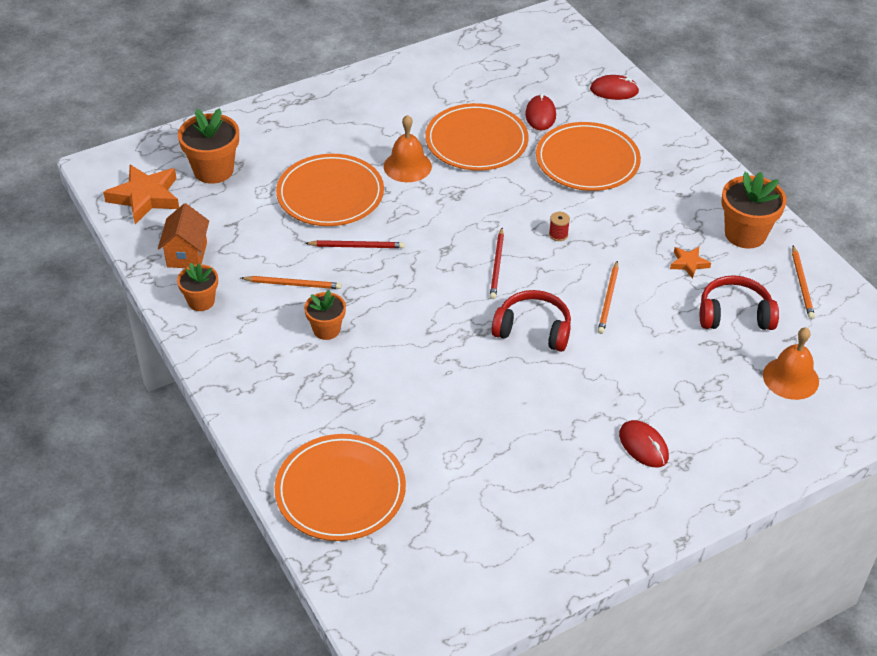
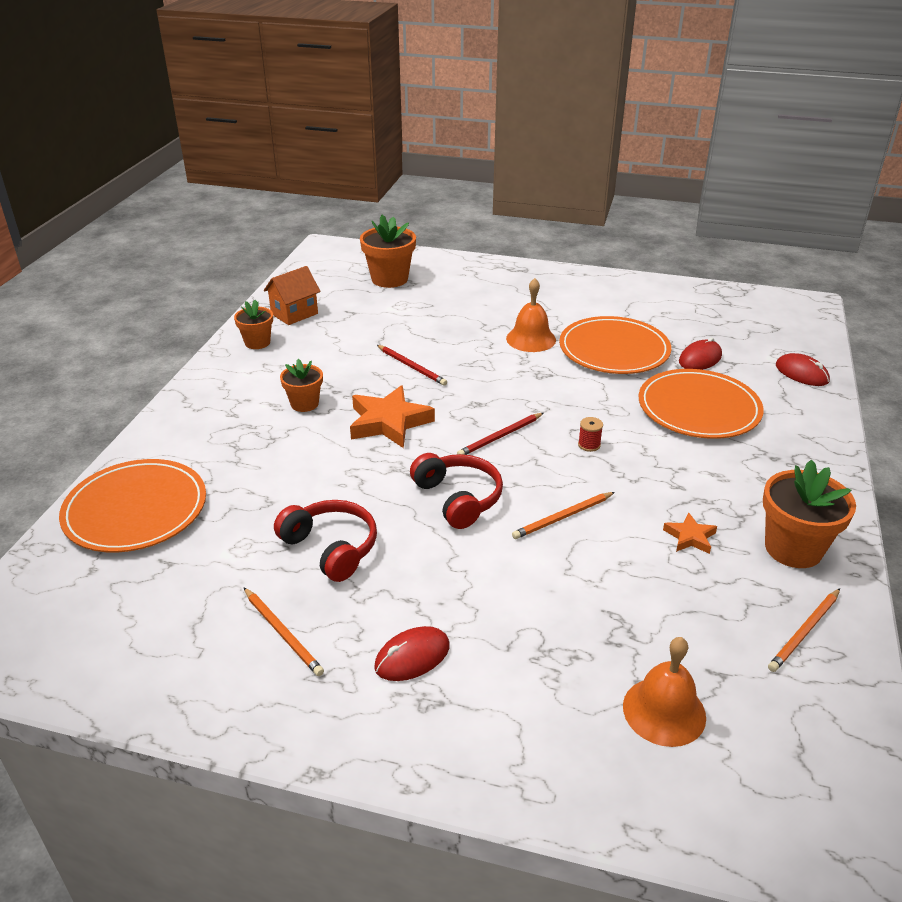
camera: 45 degrees right, 10 degrees down
orange star [103,165,179,224] -> orange star moved to [350,385,435,448]
orange pencil [241,276,342,289] -> orange pencil moved to [244,588,324,676]
orange plate [276,154,384,226] -> none
red mouse [619,420,669,467] -> red mouse turned 45 degrees clockwise [374,626,450,681]
red headphones [700,275,779,330] -> red headphones moved to [274,500,377,582]

